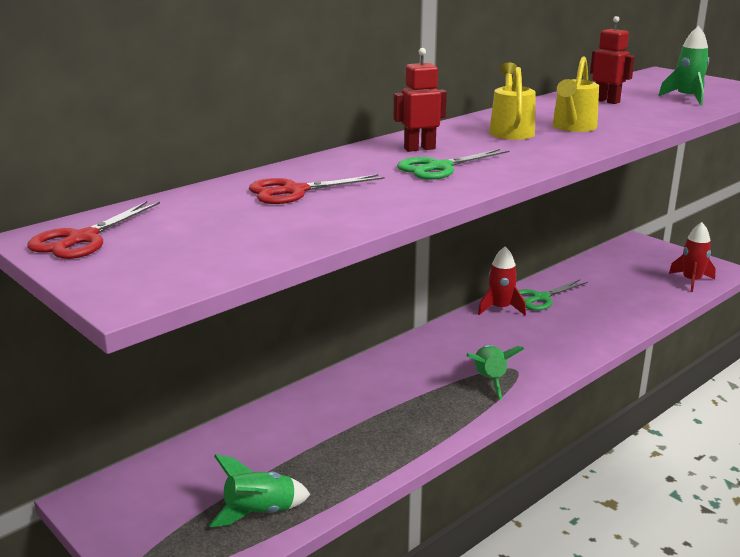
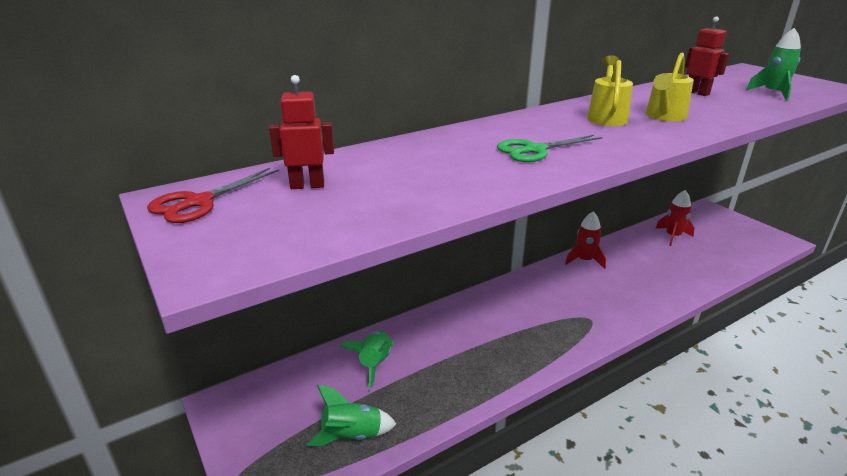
camera: 10 degrees right, 5 degrees up
red scissors [249,174,385,204] -> none
red robot [394,48,447,152] -> red robot moved to [269,75,334,189]
green rocket [467,345,524,400] -> green rocket moved to [340,331,394,389]
green scissors [518,280,588,311] -> none
red rocket [669,222,716,292] -> red rocket moved to [656,190,694,246]

